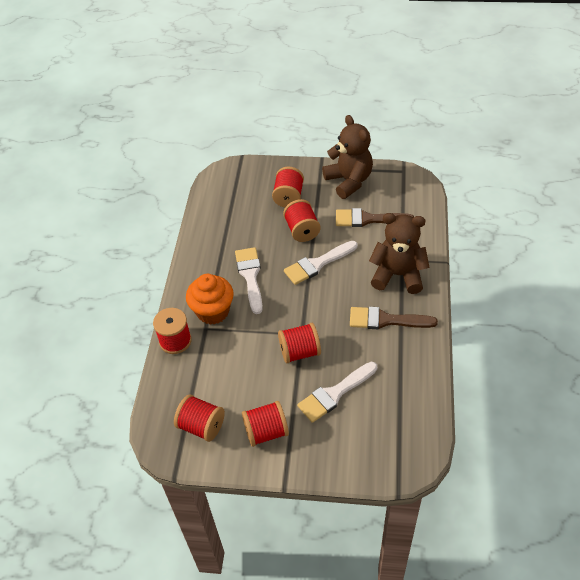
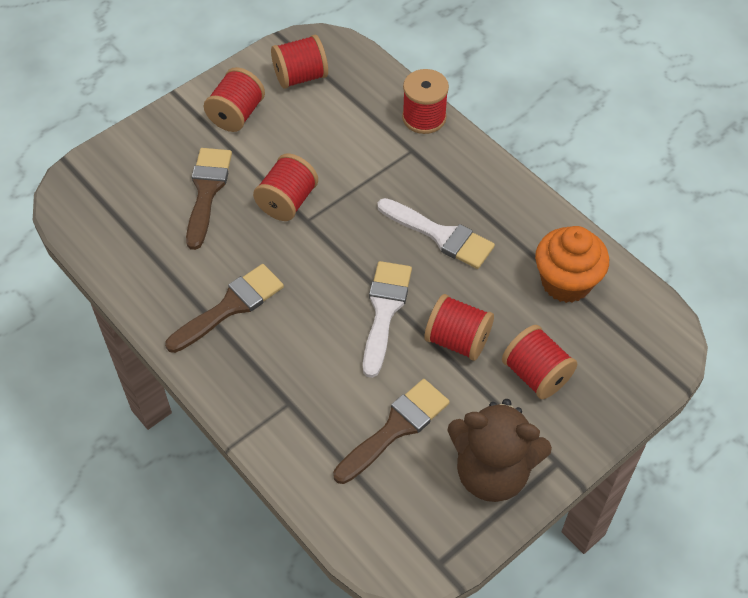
camera: 130 degrees right, 5 degrees up
orange cupcake [186,274,234,325] -> orange cupcake moved to [535,226,609,303]
white brush [297,362,377,423] -> brown brush [186,148,232,250]
brown teddy bear [369,213,430,294] -> none

